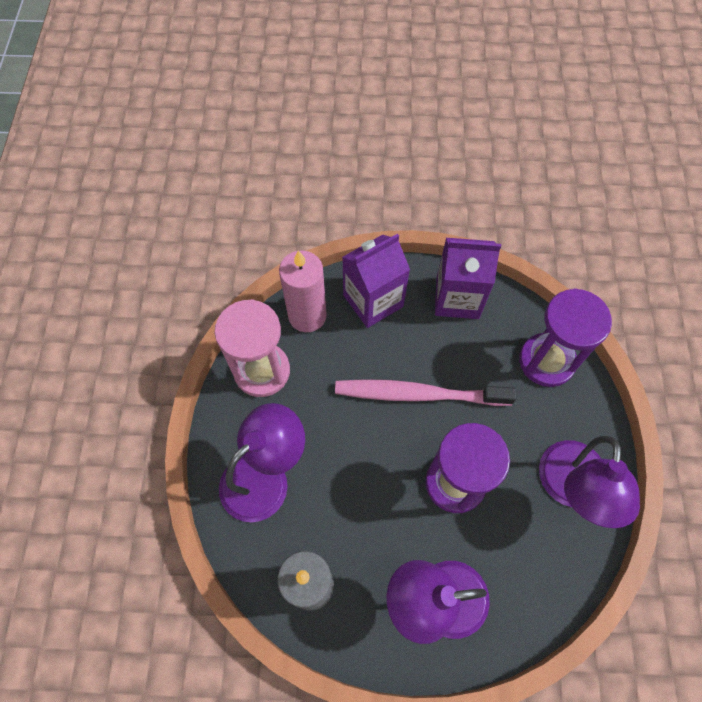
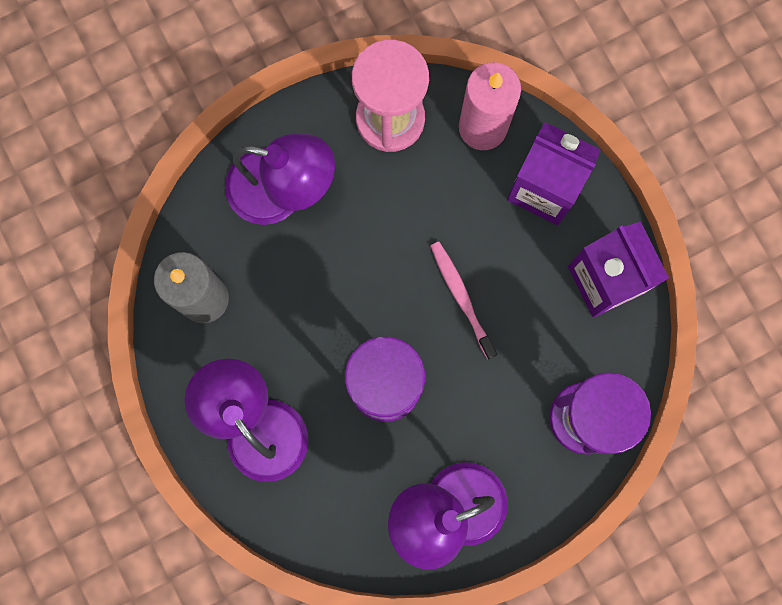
camera: 60 degrees right, 15 degrees up
pink toothbrush [335,379,516,406] -> pink toothbrush [430,241,497,360], size x0.59

